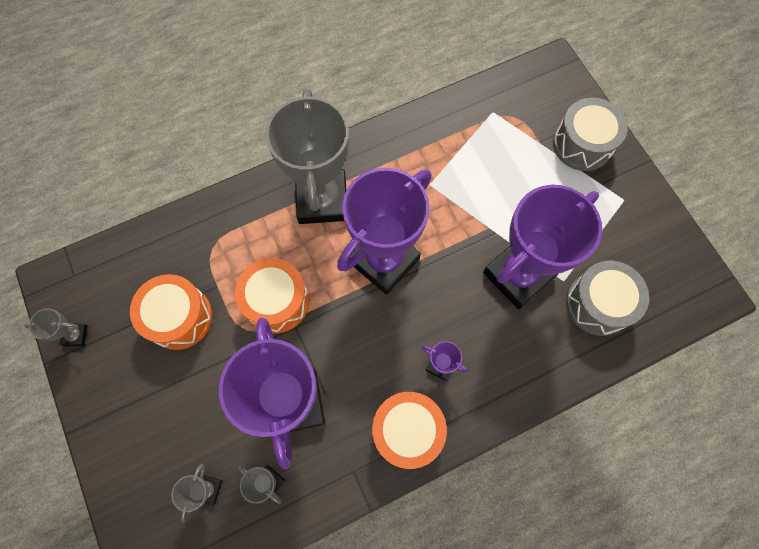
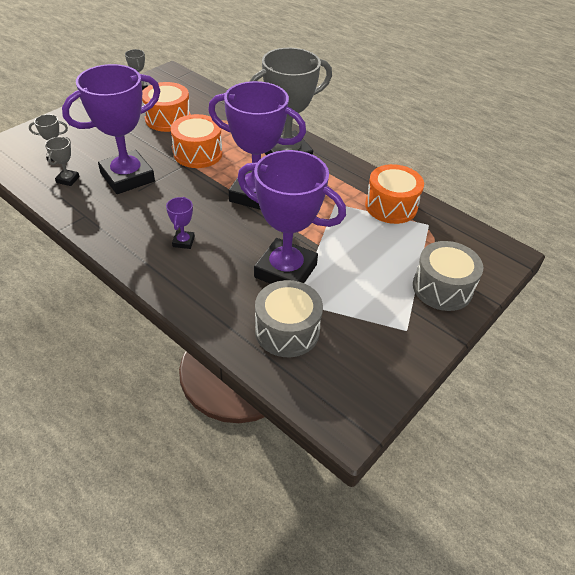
camera: 65 degrees right, 25 degrees down
orange drum [372,392,447,469] -> orange drum moved to [365,164,424,224]

